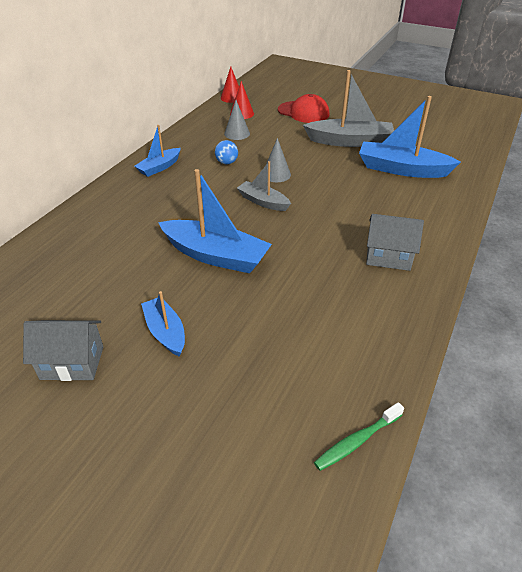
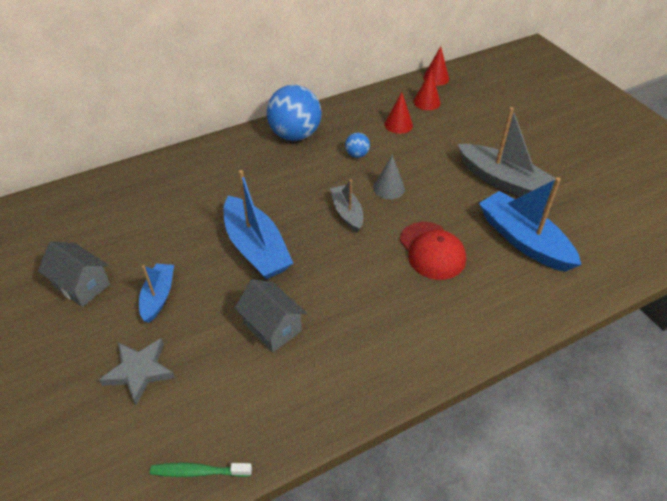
camera: 35 degrees right, 5 degrees up
blue boat [135,125,181,177] -> blue ball [267,85,322,141]
grey cone [224,100,250,140] -> red cone [385,92,413,134]
red cap [278,94,329,123] -> red cap moved to [400,222,466,280]
grey house [366,214,424,271] -> grey house moved to [235,279,306,352]
none -> grey star [99,338,175,405]

